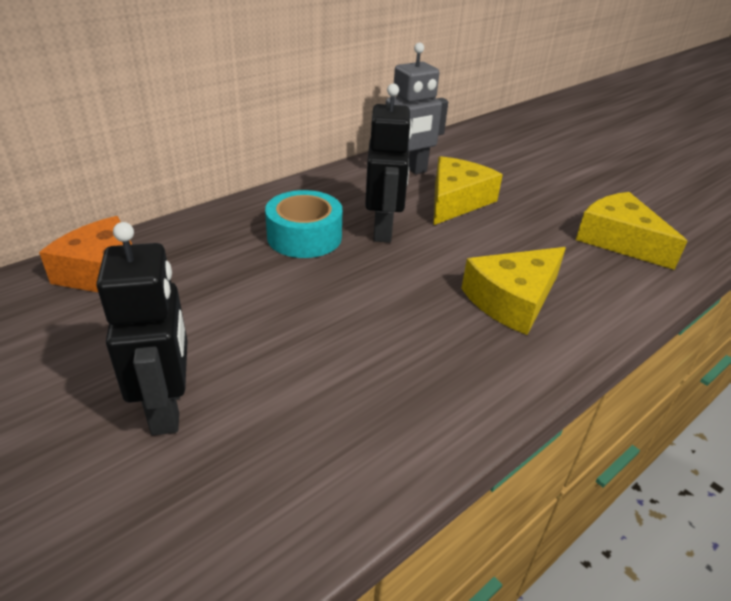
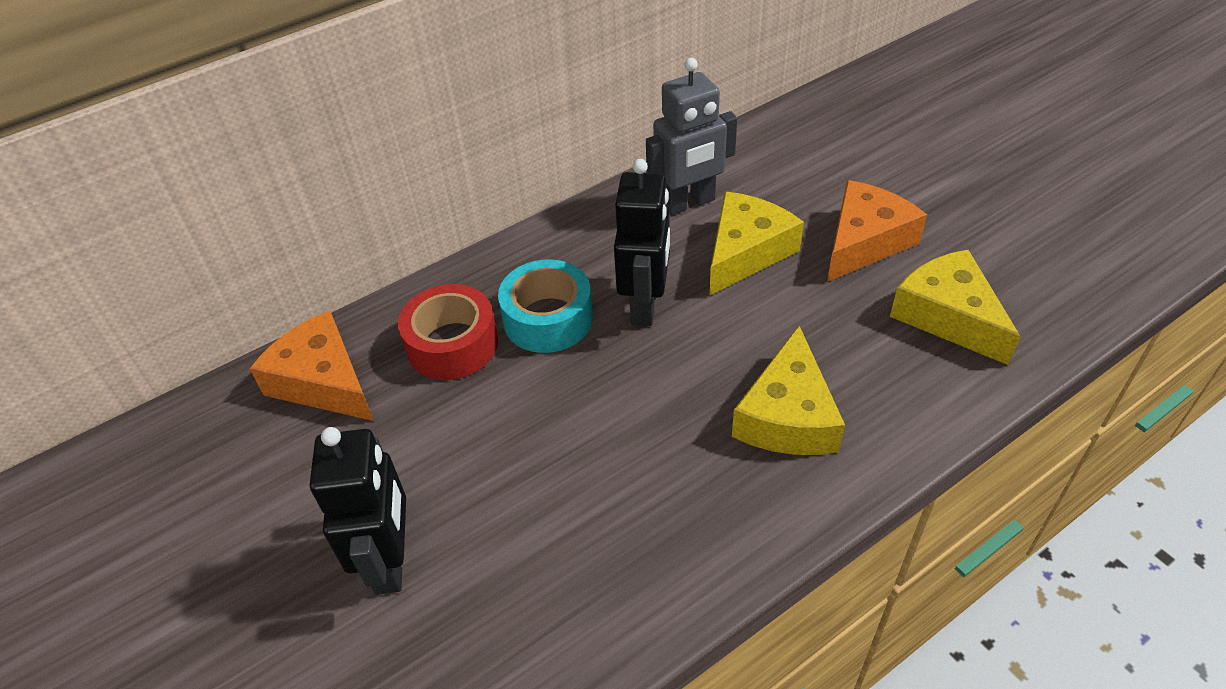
camera: 10 degrees right, 10 degrees up
yellow cheese [461,247,566,335] -> yellow cheese turned 45 degrees counterclockwise [732,326,845,455]
none -> red tape [398,284,498,380]
none -> orange cheese [827,180,927,282]

